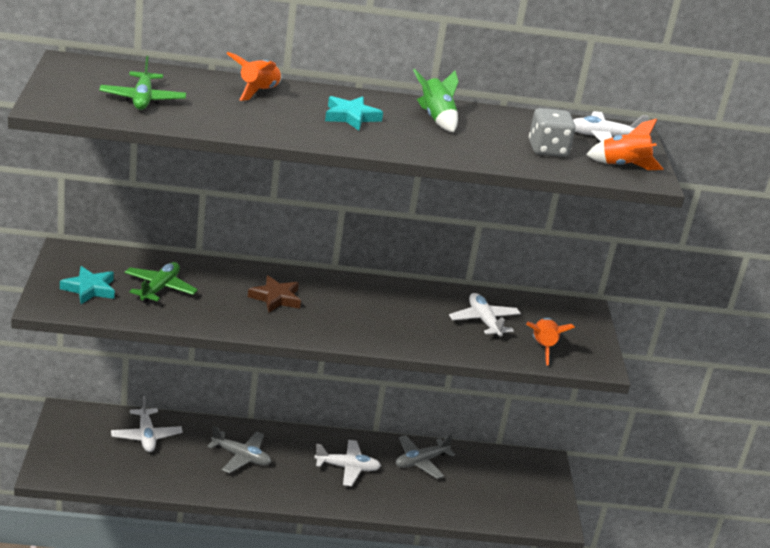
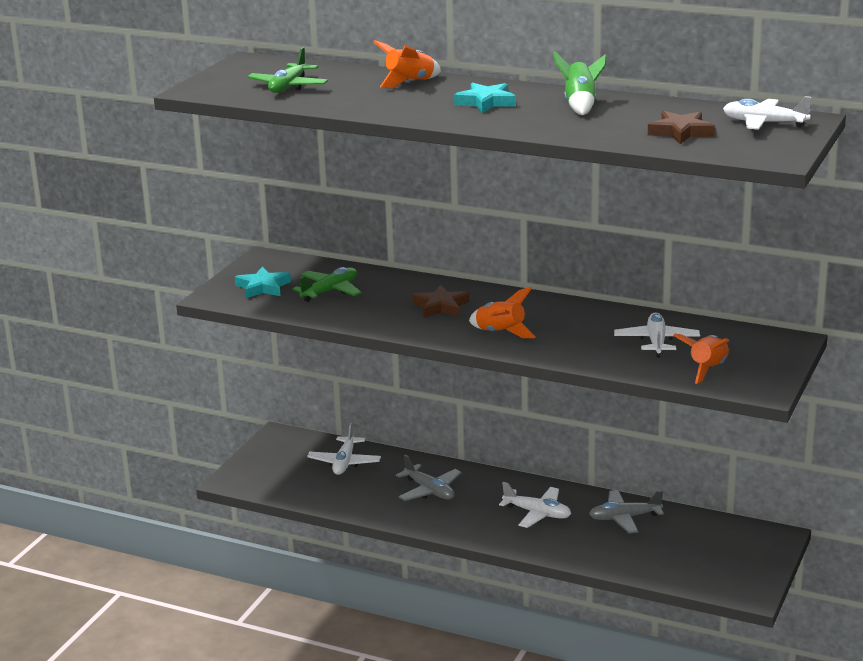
camera: 30 degrees right, 5 degrees down
grey dice [529,108,576,157] -> brown star [648,111,715,144]
orange rocket [586,119,664,170] -> orange rocket moved to [469,287,535,338]

